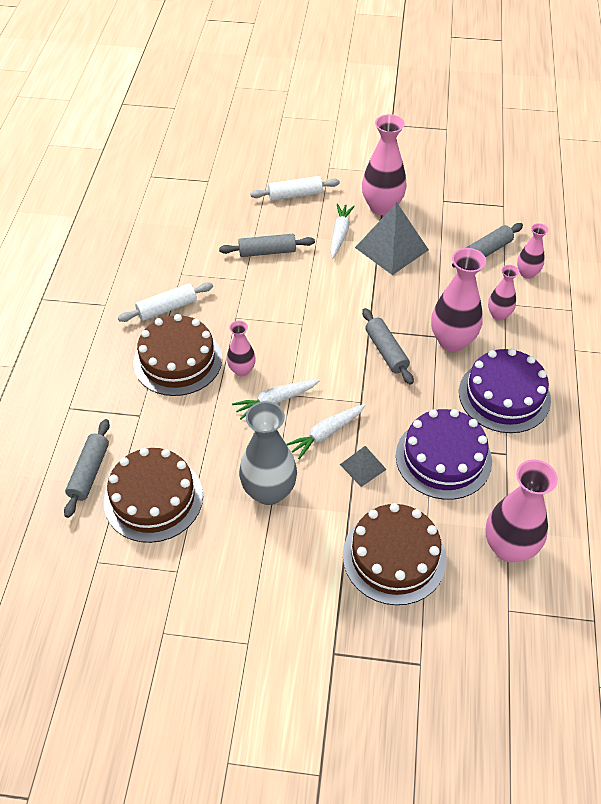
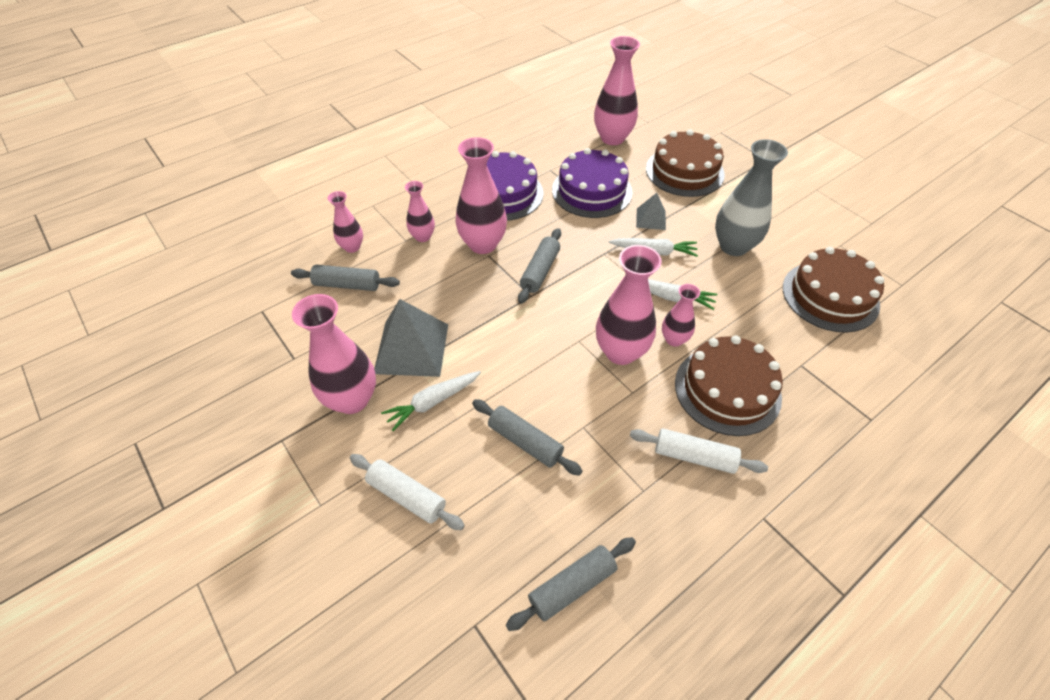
camera: 135 degrees left, 0 degrees up
grey rolling pin [64,419,110,518] -> grey rolling pin moved to [506,537,636,631]
none -> pink vase [596,245,662,365]

